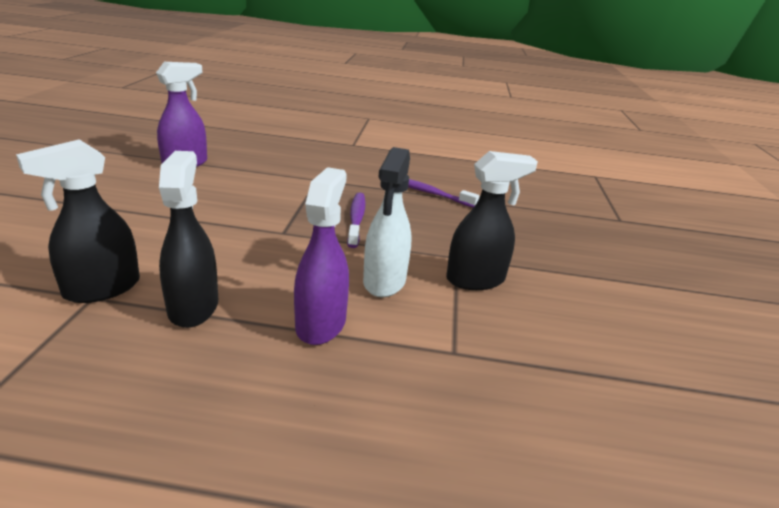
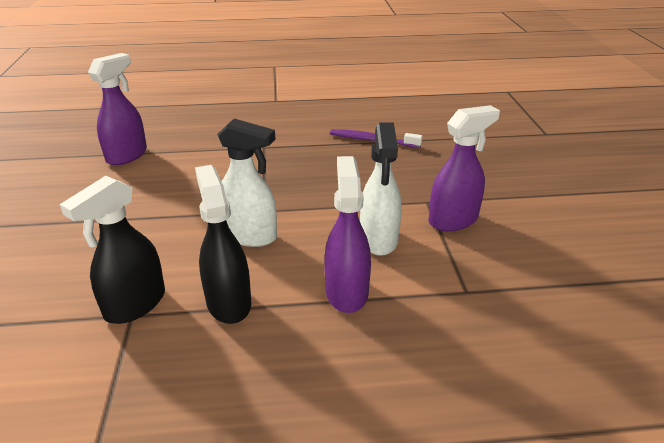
camera: 10 degrees left, 5 degrees up
purple toothbrush [347,193,365,248] -> none
black spray bottle [446,151,538,290] -> purple spray bottle [429,105,500,231]
none -> white spray bottle [217,119,277,247]

